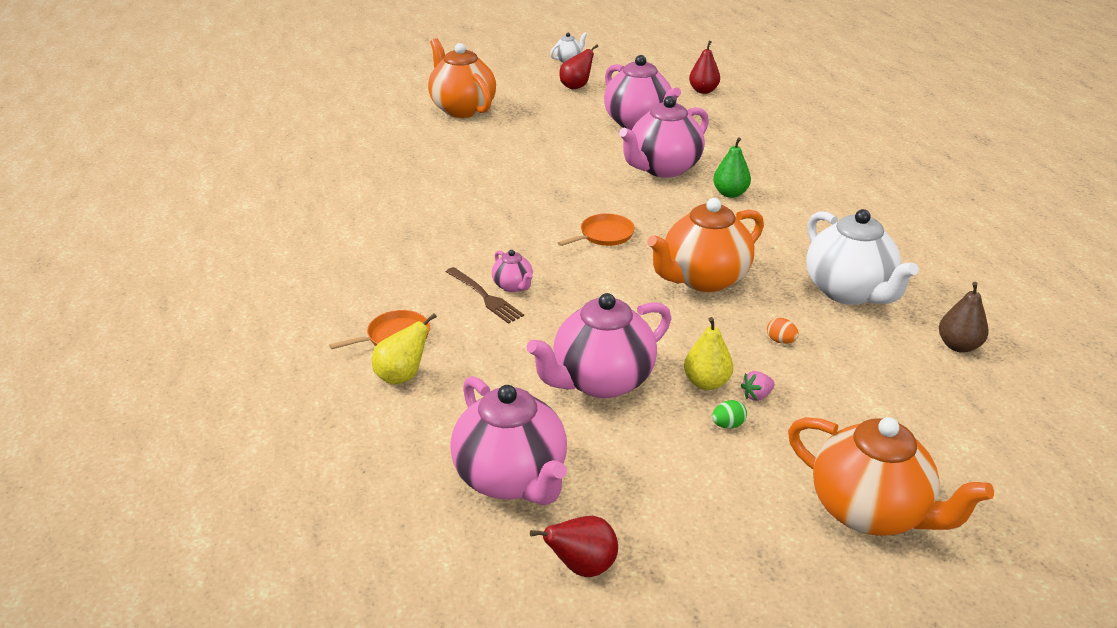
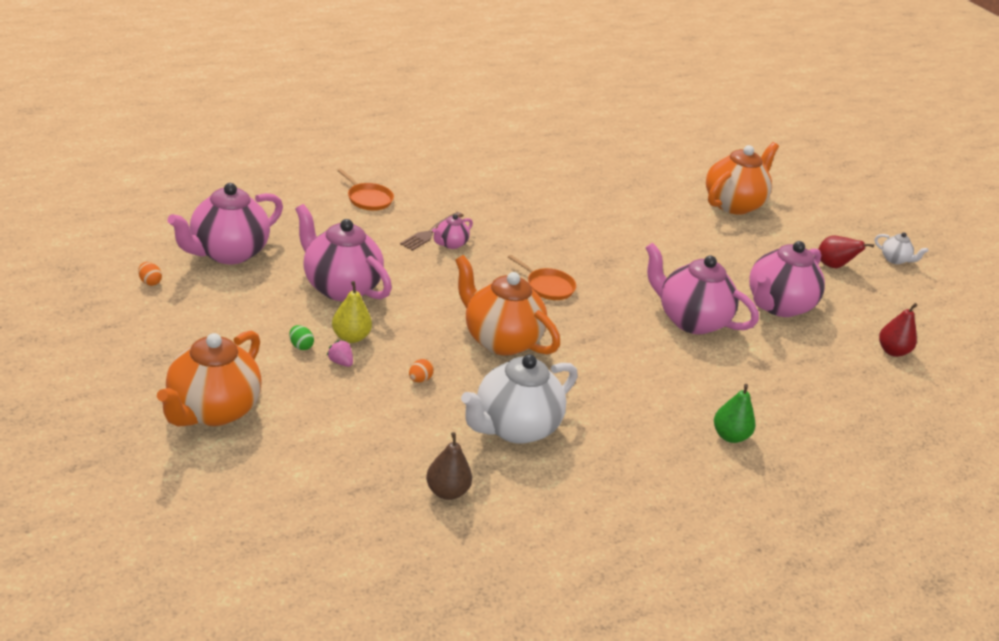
camera: 70 degrees right, 0 degrees up
yellow pear [372,313,437,385] -> none
red pear [530,516,618,577] -> orange egg [138,262,162,286]
green pear [713,137,751,198] -> green pear moved to [714,384,755,443]

